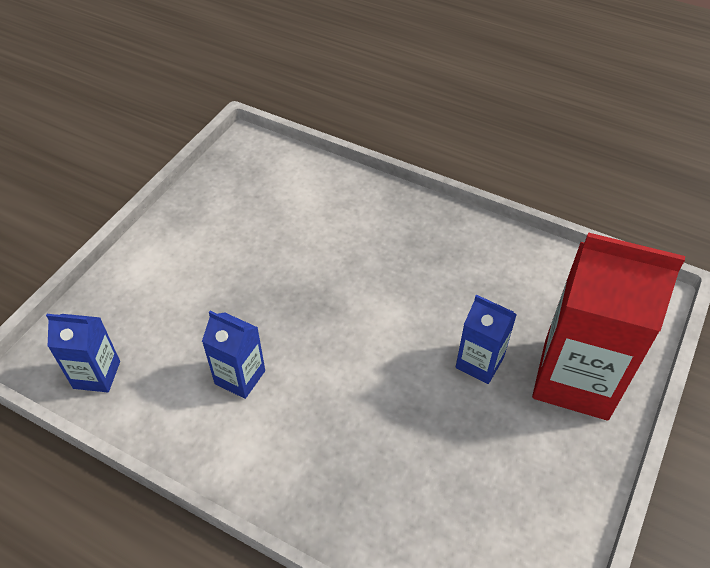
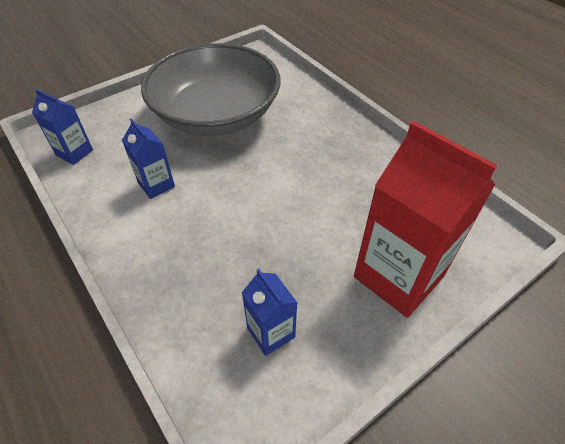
camera: 25 degrees right, 0 degrees up
blue carton [456,295,517,384] -> blue carton moved to [242,269,297,356]
none -> grey bowl [141,43,281,136]

